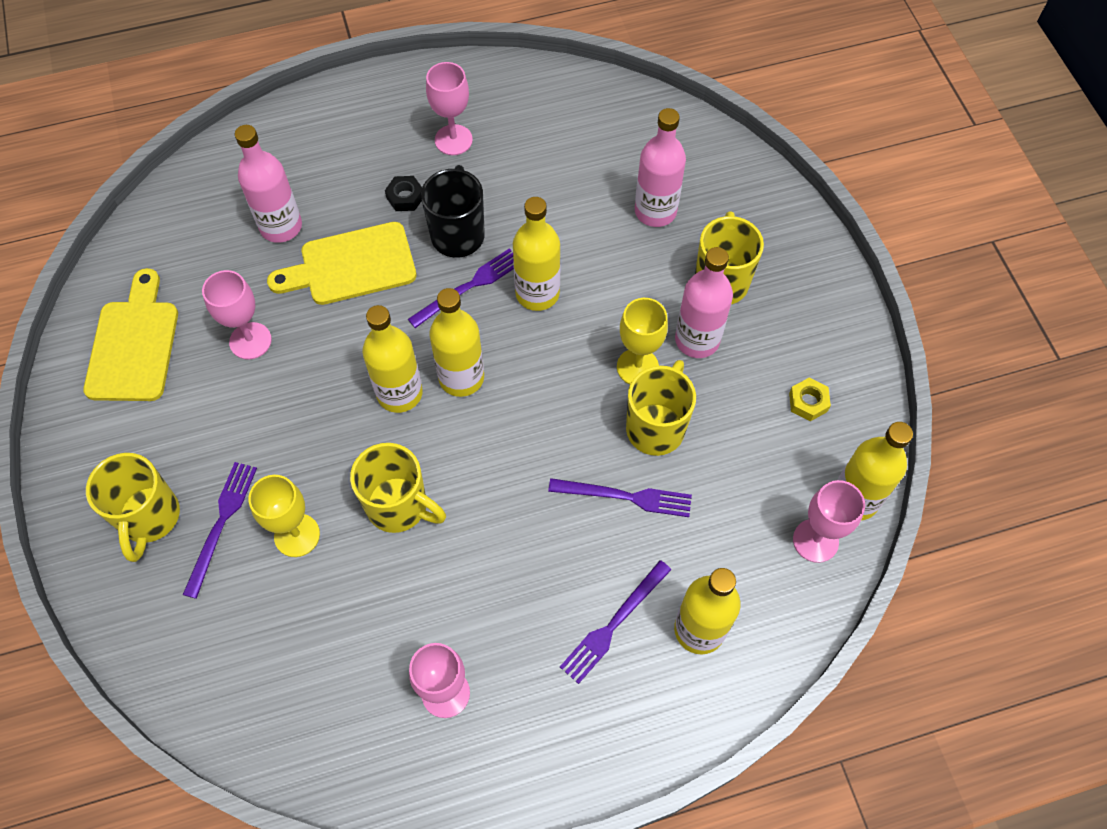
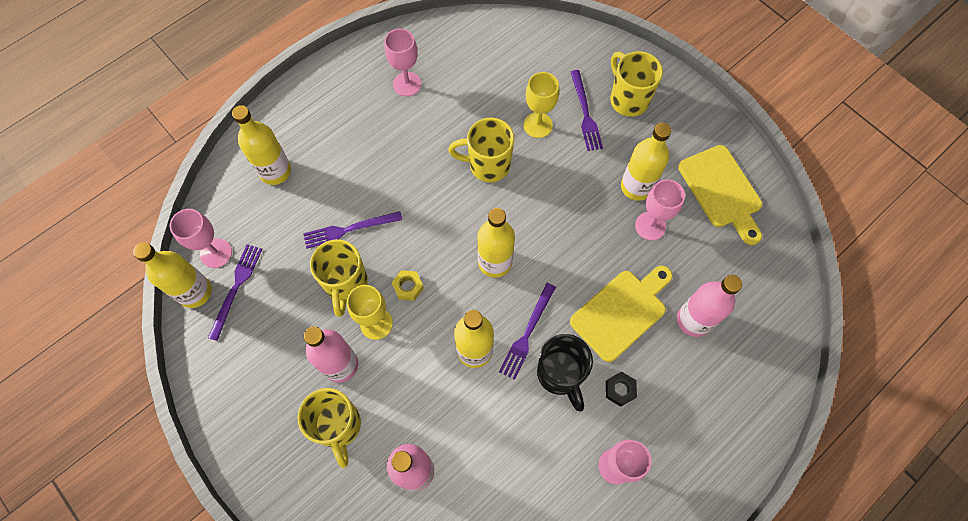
camera: 155 degrees right, 5 degrees up
yellow bottle [362,305,423,413] -> yellow bottle moved to [621,123,671,201]
purple fork [560,560,671,684] -> purple fork moved to [208,244,262,341]
yellow nut [789,378,831,421] -> yellow nut moved to [392,270,424,301]

